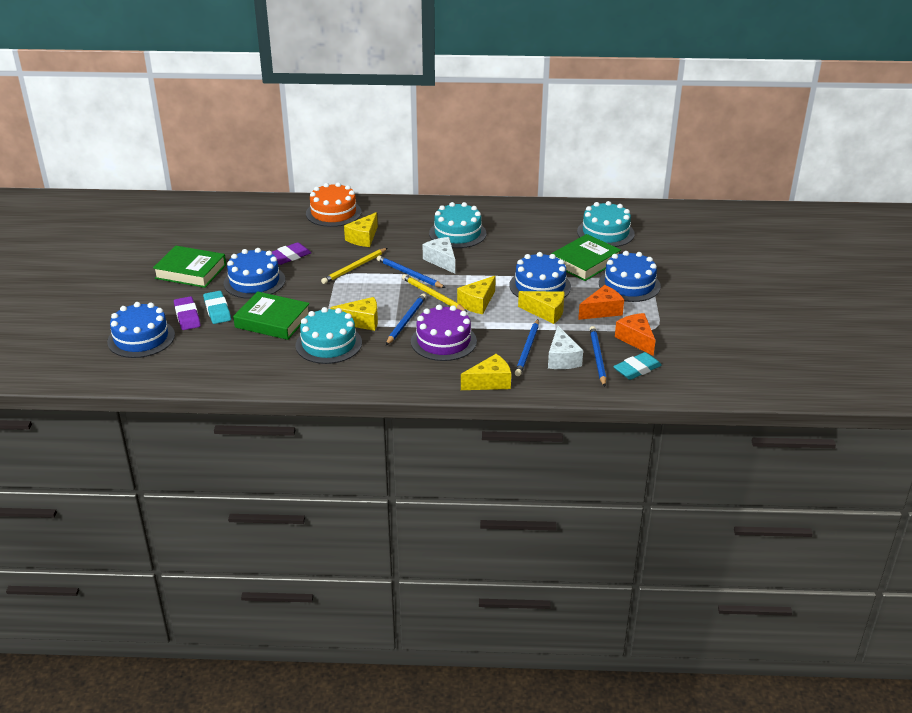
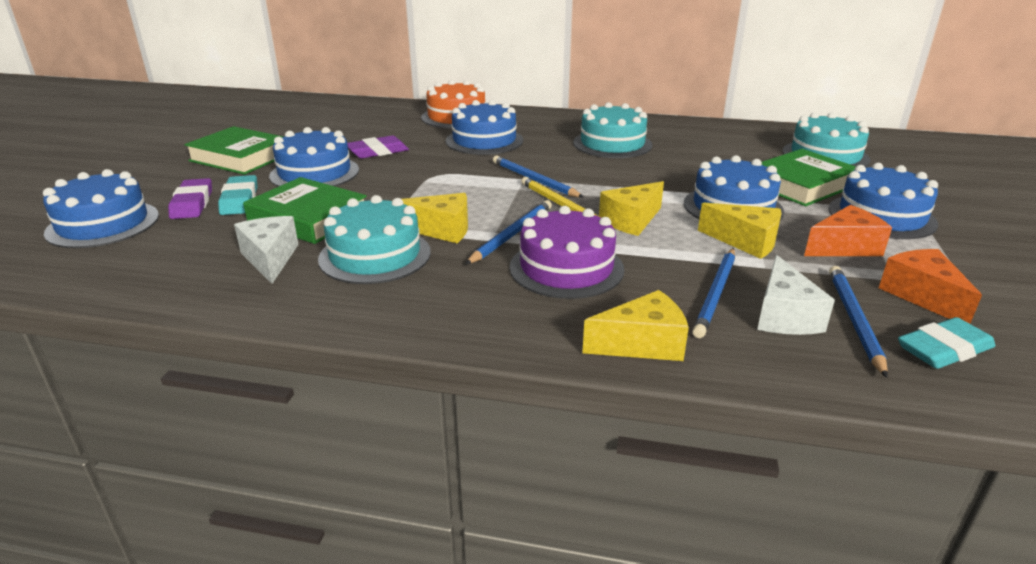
camera: 10 degrees right, 5 degrees down
yellow pencil [321,248,388,284] -> none
yellow cheese [344,212,378,247] -> blue cake [446,100,523,155]
white cheese [423,237,455,274] -> white cheese moved to [234,216,299,284]

